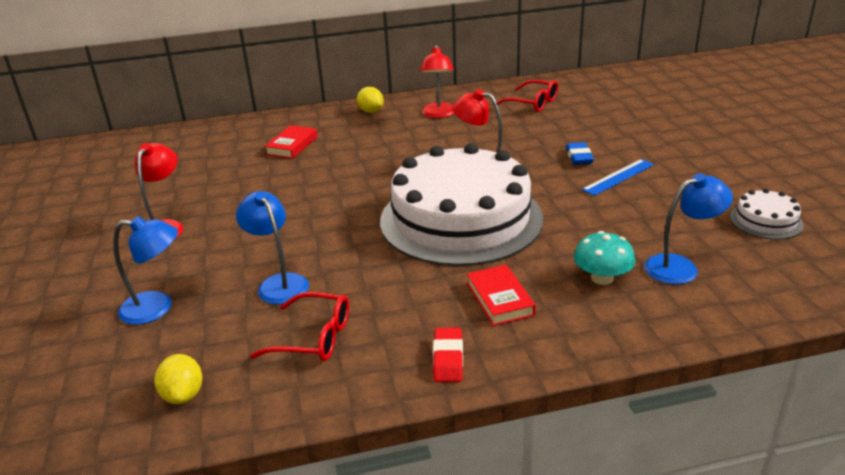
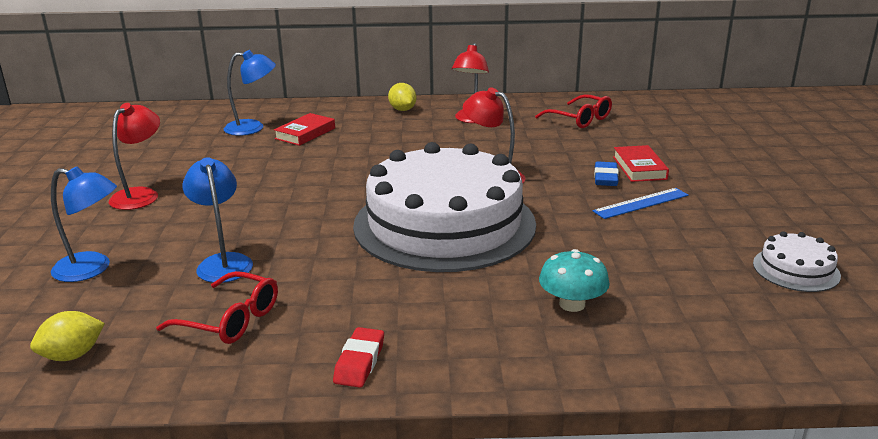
camera: 10 degrees right, 5 degrees down
yellow lemon [154,354,202,404] -> yellow lemon turned 60 degrees clockwise [30,311,105,361]
red book [467,265,536,326] -> red book moved to [613,145,669,182]
blue lamp [644,173,733,284] -> blue lamp moved to [224,50,276,136]

